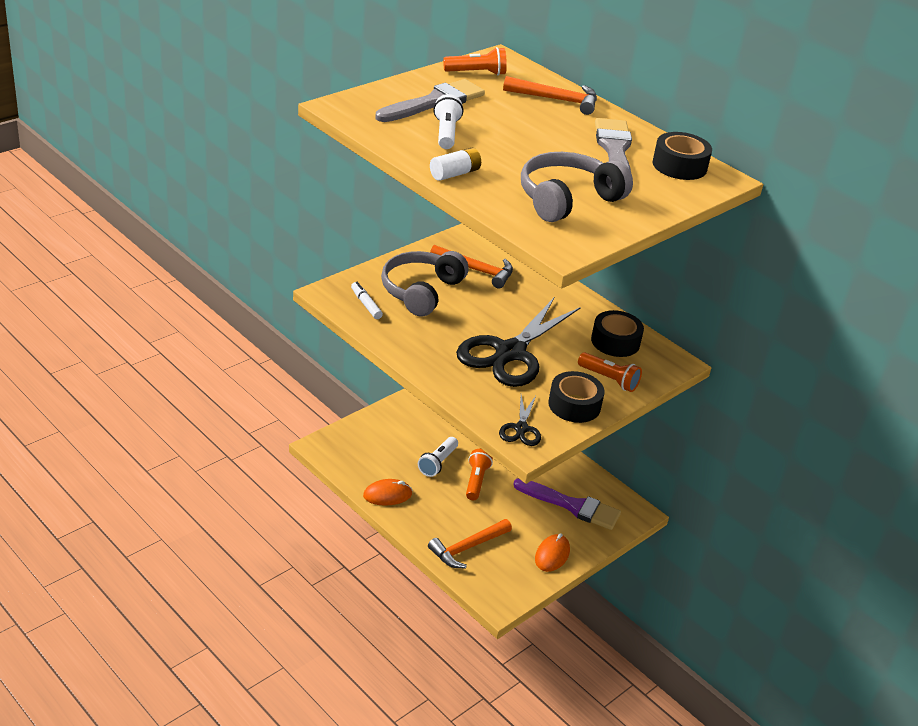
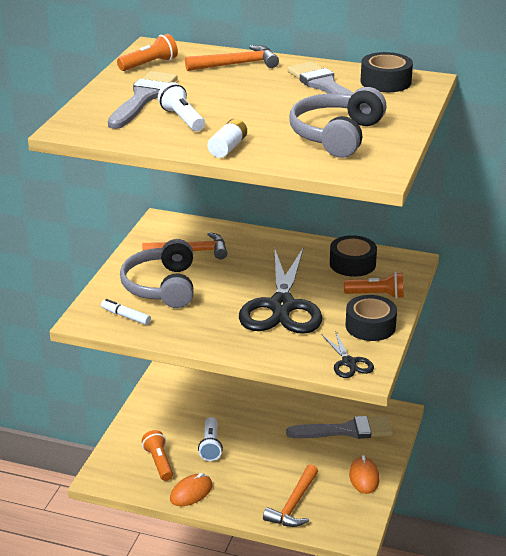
camera: 25 degrees left, 5 degrees down
orange flashlight [466,449,493,500] -> orange flashlight moved to [142,430,173,481]
purple brush [513,478,621,530] -> grey brush [286,416,393,439]

